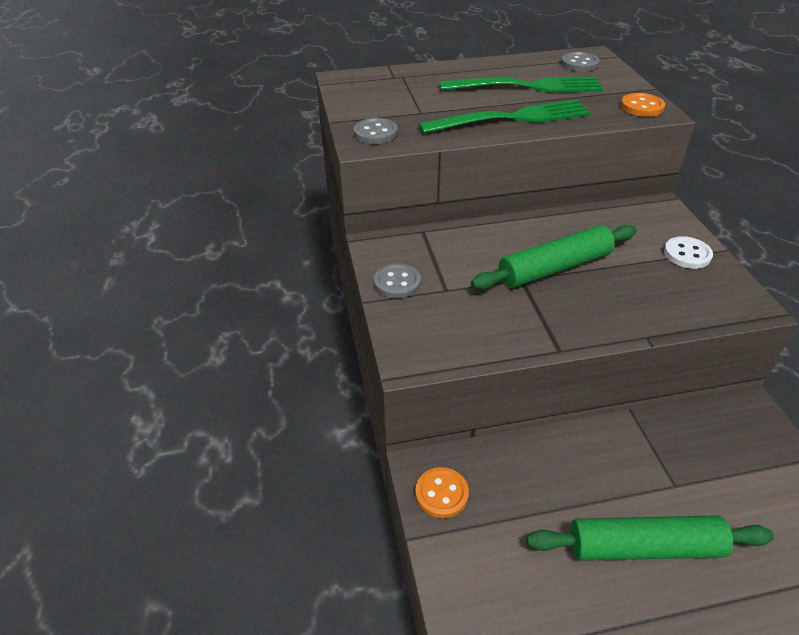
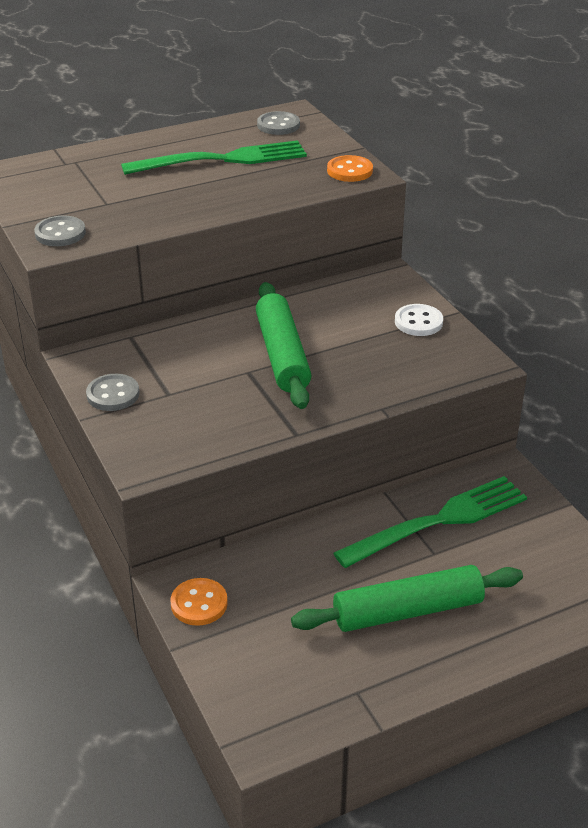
camera: 15 degrees left, 5 degrees down
green fork [419,100,591,134] -> green fork moved to [334,476,527,568]
green rolling pin [471,225,637,290] -> green rolling pin turned 60 degrees counterclockwise [256,282,311,409]

